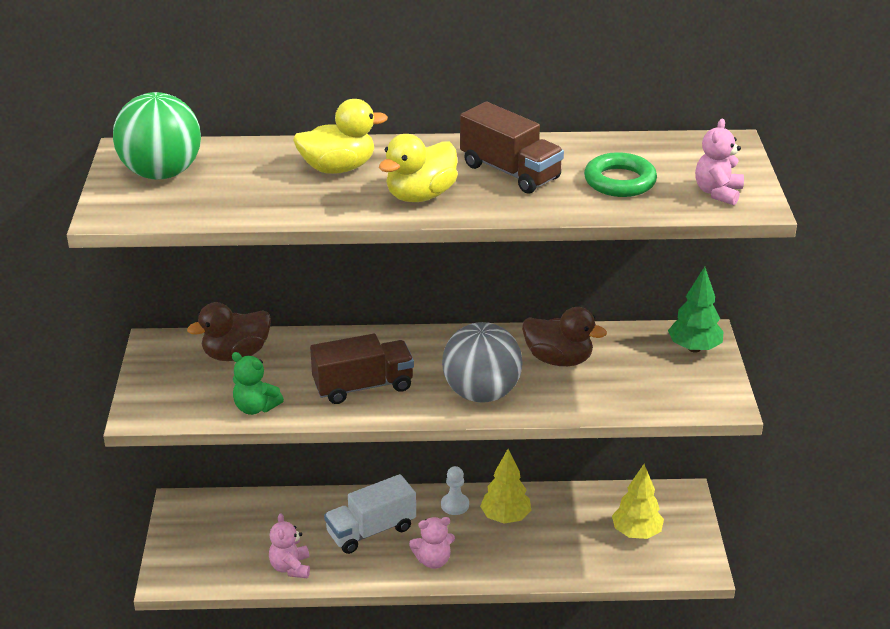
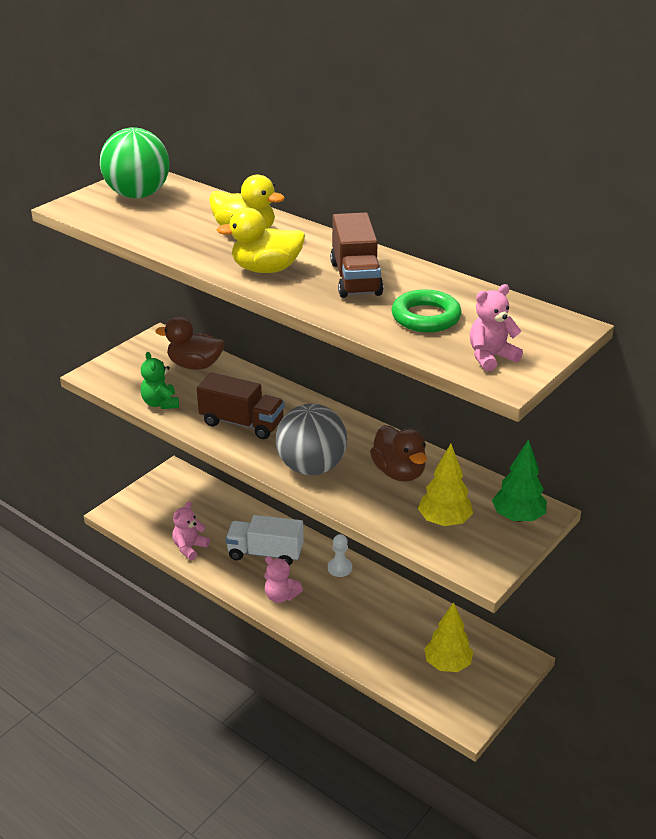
camera: 40 degrees right, 0 degrees up
yellow tree [480,449,531,523] -> yellow tree moved to [418,444,473,526]

